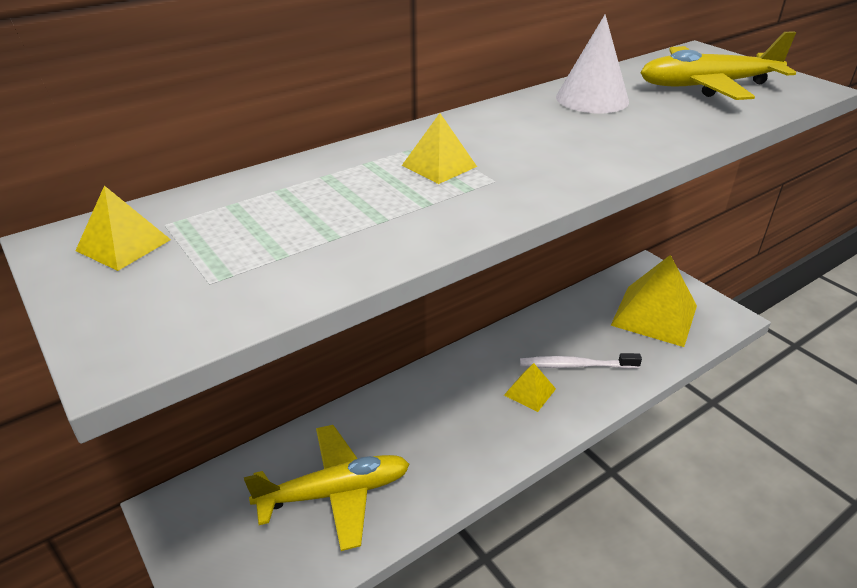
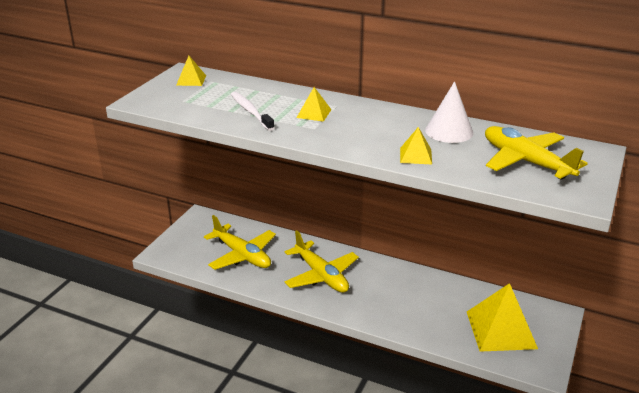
camera: 60 degrees right, 5 degrees down
yellow pyramid [504,363,556,412] -> yellow pyramid moved to [400,127,432,164]
white toothbrush [520,353,642,369] -> white toothbrush moved to [231,92,274,131]
none -> yellow plane [284,230,359,293]

